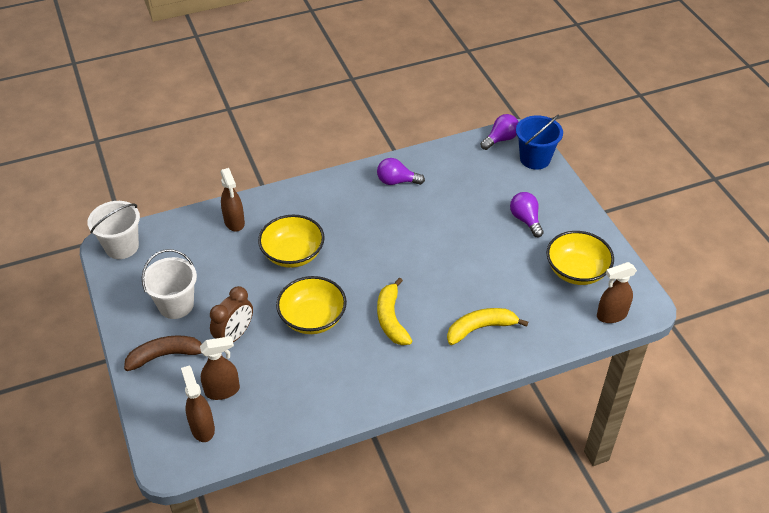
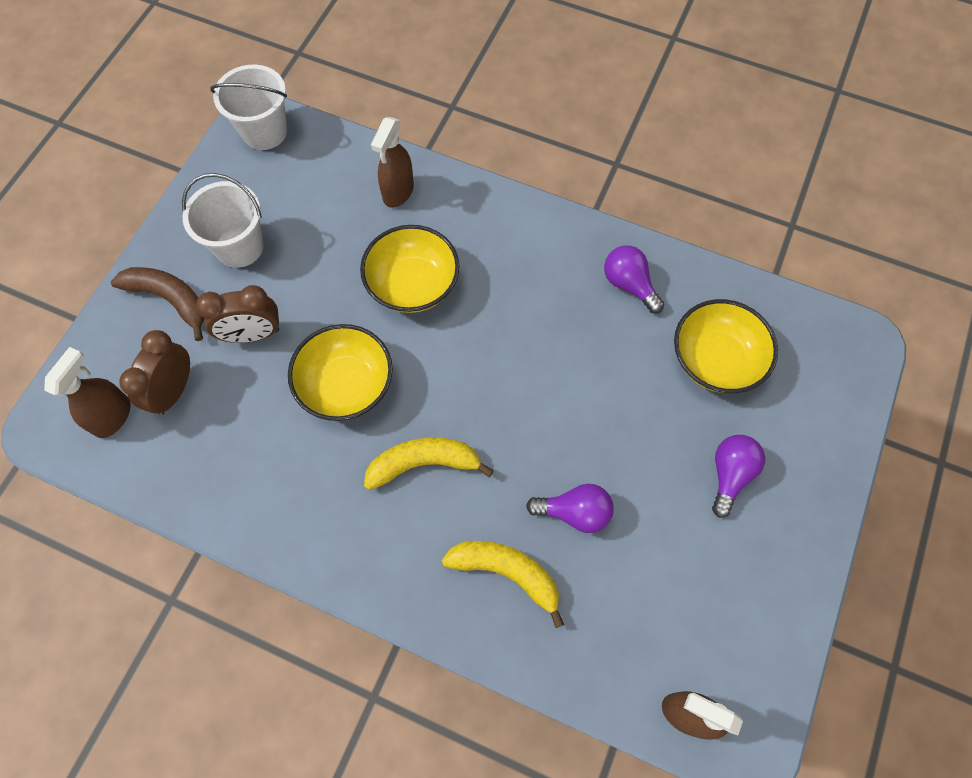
camera: 45 degrees right, 20 degrees up
brown spray bottle [200,336,240,400] -> brown clock [119,330,190,415]
yellow banana [377,278,412,345] -> yellow banana turned 45 degrees clockwise [364,437,494,490]
purple light bulb [481,114,519,150] -> purple light bulb moved to [526,484,614,533]
blue bucket [516,114,563,170] -> none
yellow bowl [546,231,614,285] -> yellow bowl moved to [674,299,778,393]

